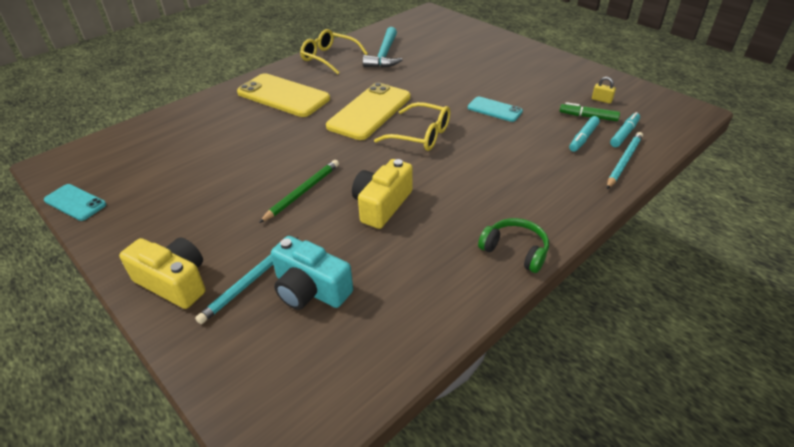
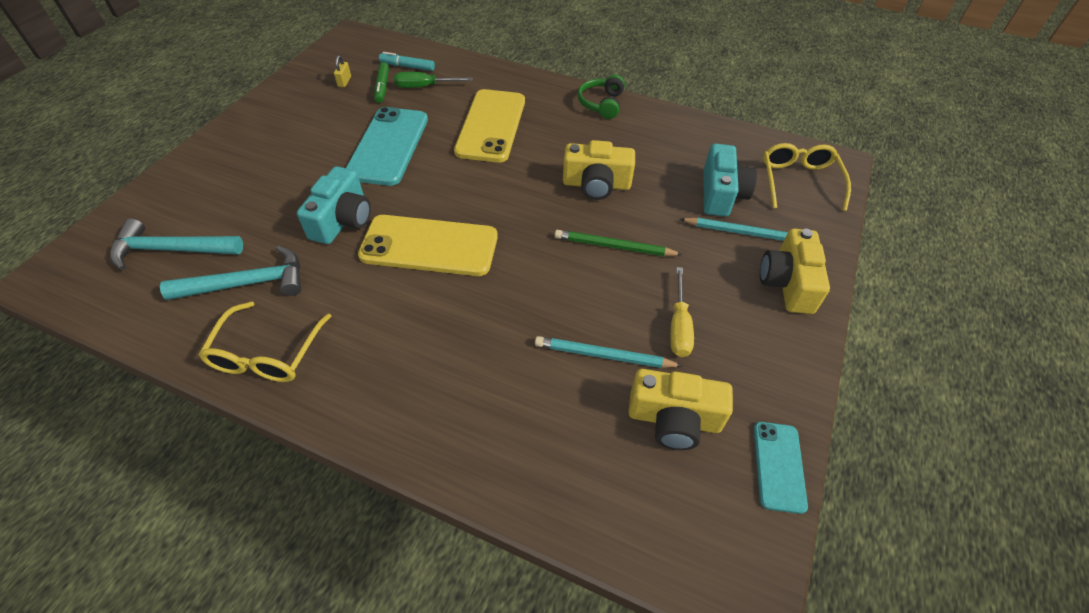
camera: 115 degrees left, 10 degrees up
yellow phone [237,73,330,117] -> yellow phone moved to [454,89,525,163]
yellow glasses [374,102,450,151] -> yellow glasses moved to [763,143,851,211]
turquoise phone [468,97,523,122] -> turquoise phone [346,107,428,186], size x1.86
turquoise marker [569,116,600,152] -> green screwdriver [394,72,472,88]
turquoise pencil [607,132,643,189] -> turquoise pencil moved to [535,336,682,368]
none -> turquoise hammer [110,219,243,270]
none -> turquoise camera [297,166,371,244]
none -> yellow camera [629,369,733,450]
none -> yellow screwdriver [670,267,694,357]

